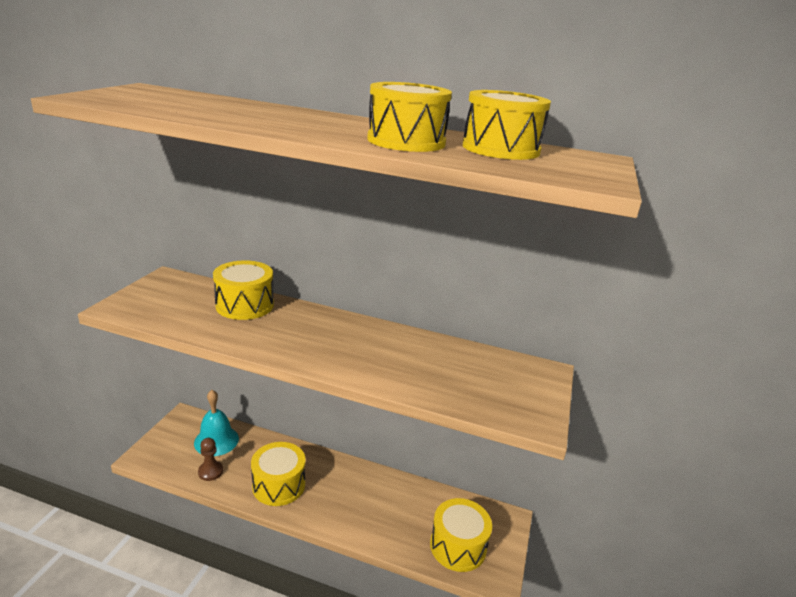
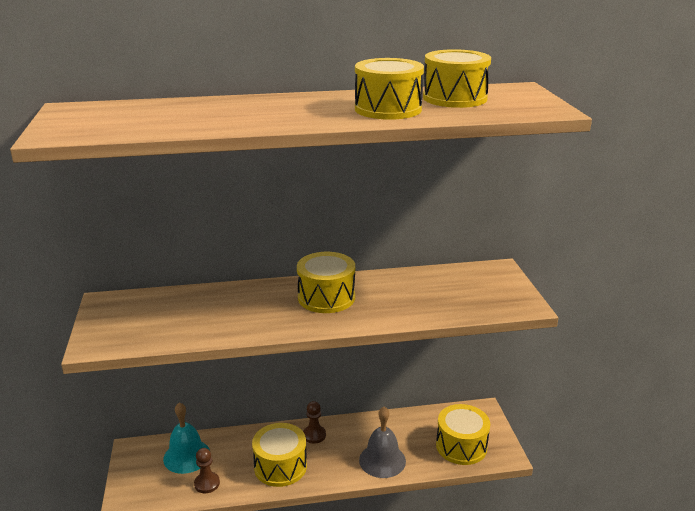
camera: 25 degrees left, 0 degrees up
yellow drum [213,260,274,320] -> yellow drum moved to [297,252,355,313]
none -> brown pawn [303,401,326,444]
none -> grey bell [359,407,406,478]

